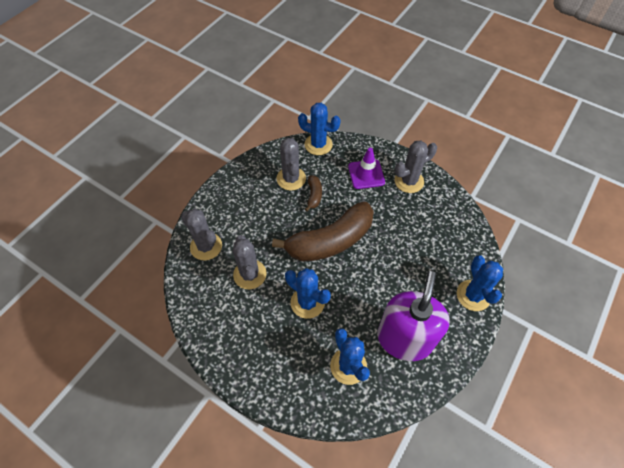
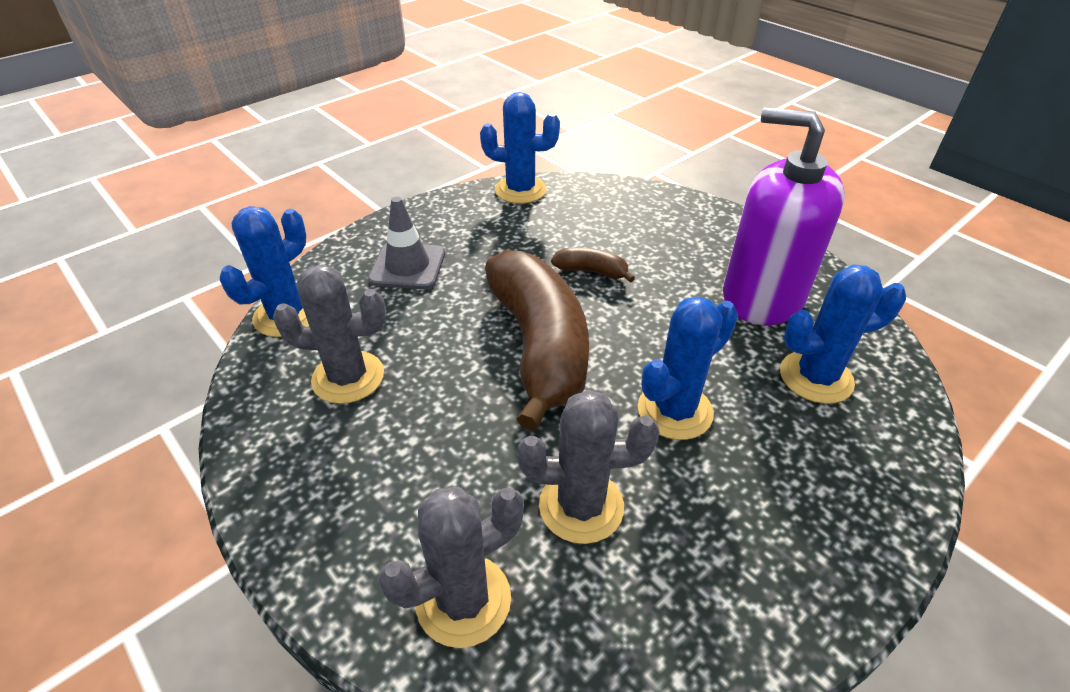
camera: 75 degrees left, 15 degrees down
brown banana [305,176,322,211] -> brown banana moved to [551,247,635,283]
purple traffic cone [348,148,385,189] -> grey traffic cone [368,197,445,289]
grey cactus [395,141,437,193] -> none
blue cactus [457,255,503,311] -> blue cactus moved to [480,92,560,204]

